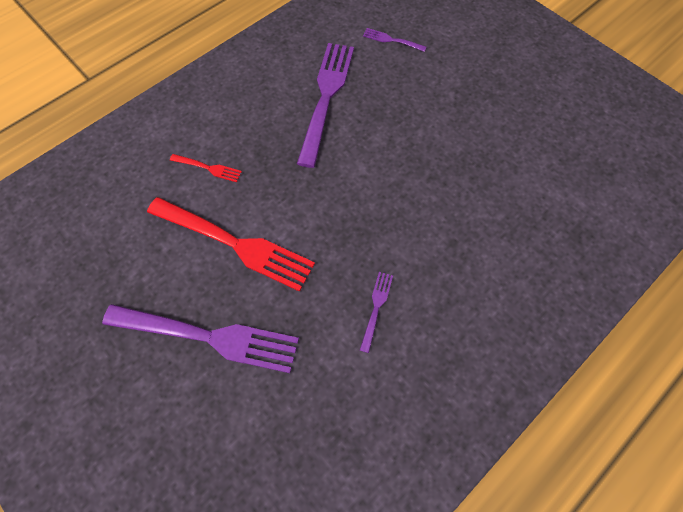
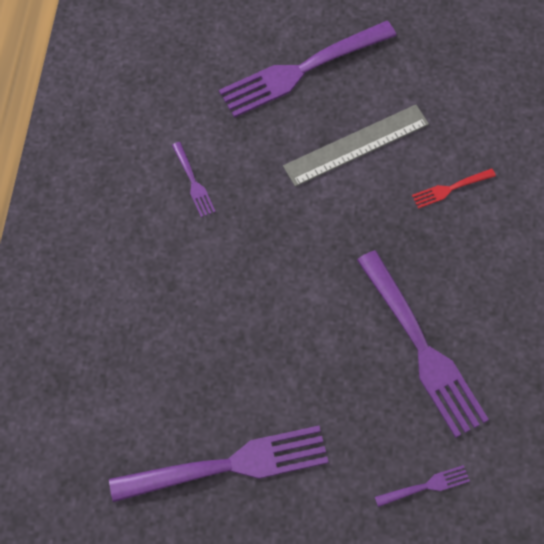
camera: 140 degrees right, 0 degrees up
red fork [147,197,315,292] -> grey ruler [283,104,429,187]
none -> purple fork [109,426,329,502]

